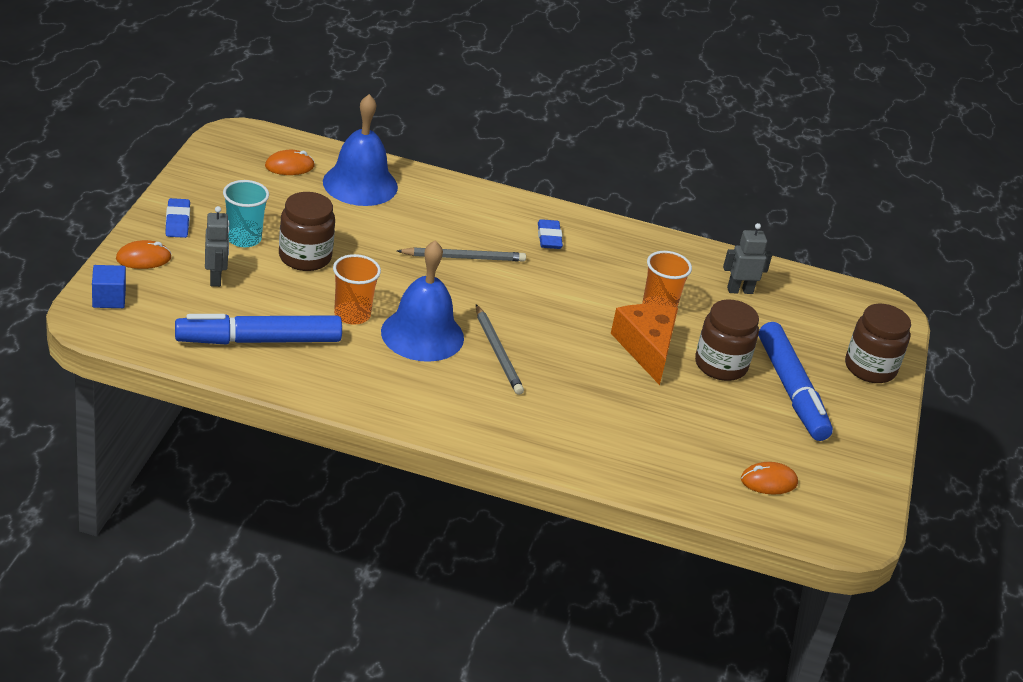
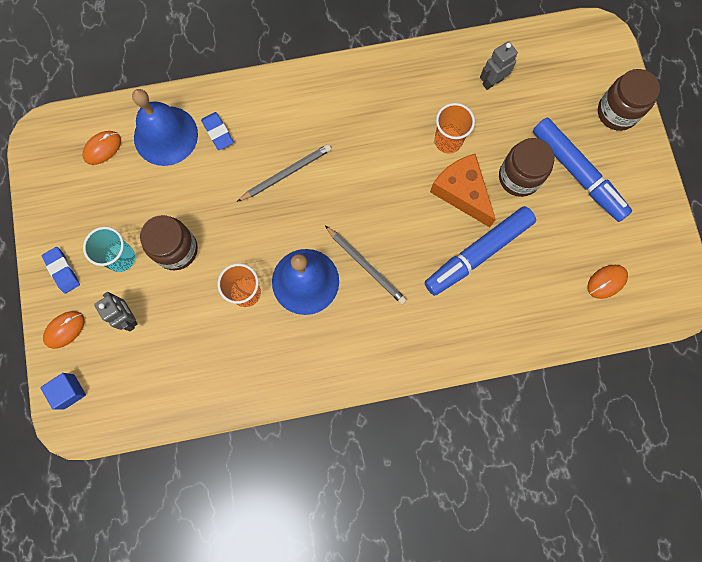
camera: 20 degrees left, 40 degrees up
blue marker [175,314,342,345] -> blue marker moved to [425,206,536,296]
blue eraser [538,219,563,249] -> blue eraser moved to [201,112,234,150]

